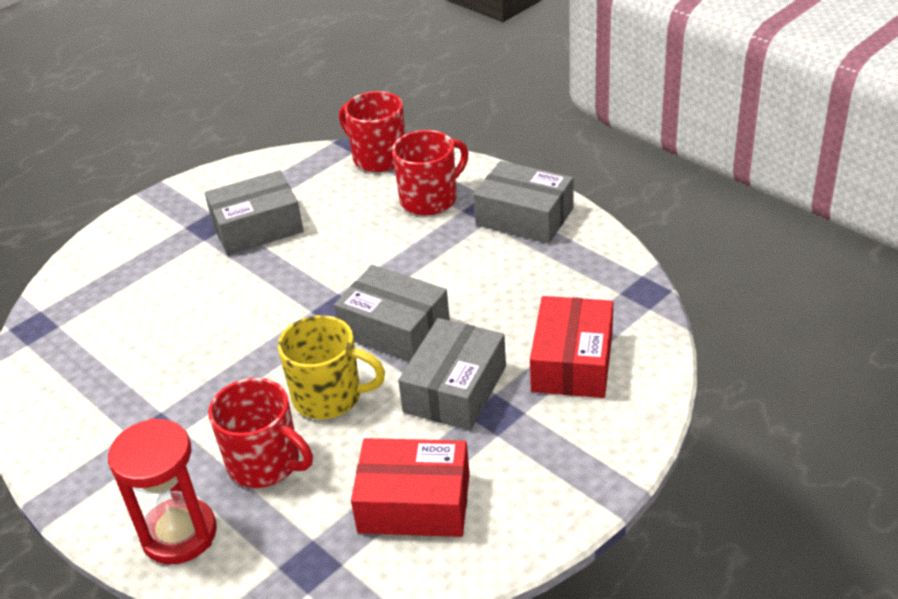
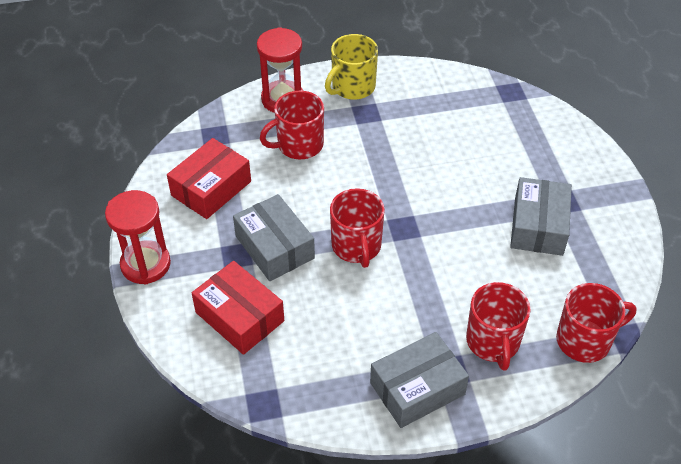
camera: 120 degrees right, 10 degrees up
yellow mug [278,315,385,419] -> yellow mug moved to [325,34,378,100]
grey box [334,265,450,362] -> red mug [330,188,385,268]
none -> red hourglass [105,190,171,285]

